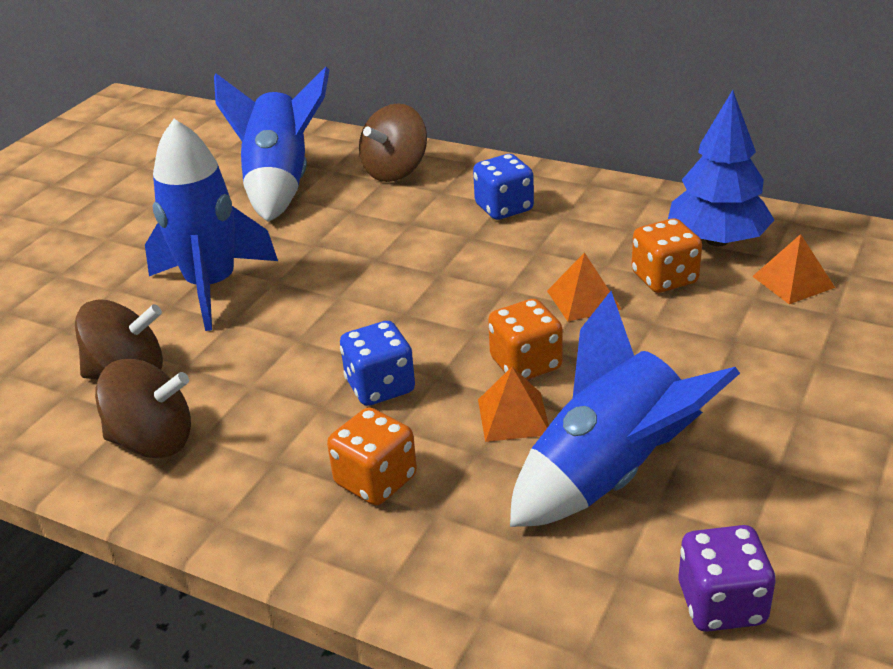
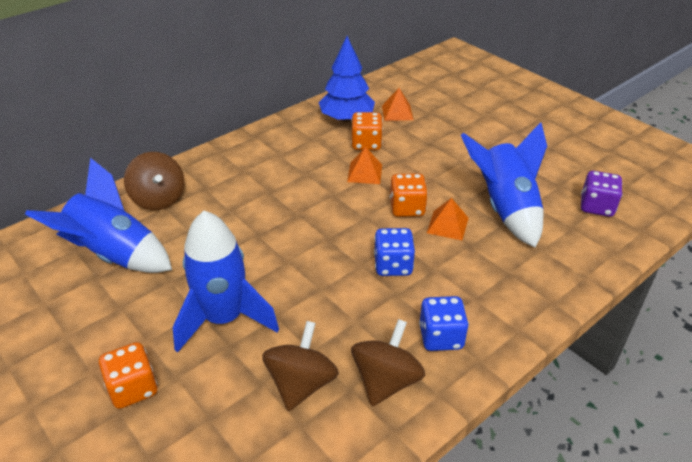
camera: 70 degrees left, 5 degrees up
orange dice [327,407,417,505] -> orange dice moved to [99,342,158,409]
blue dice [473,154,534,220] -> blue dice moved to [419,296,469,351]

